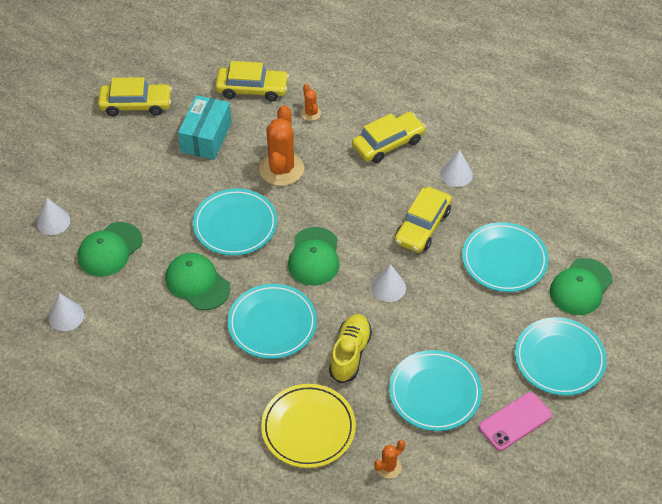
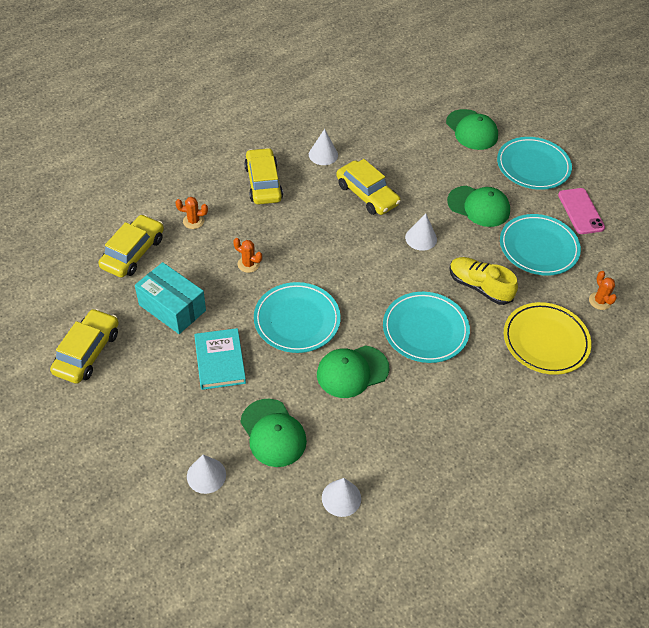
camera: 70 degrees left, 0 degrees up
orange cactus [259,105,304,186] -> orange cactus [233,238,262,273], size x0.48
green cap [288,227,339,286] -> green cap moved to [447,186,510,227]
turquoise plate [462,222,549,292] -> none
none -> turquoise book [194,328,246,390]

